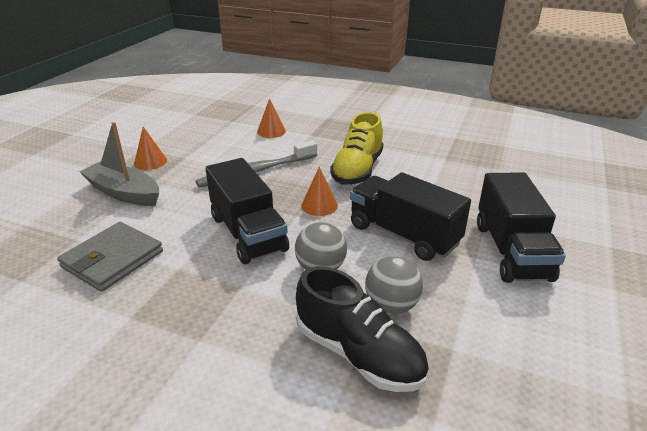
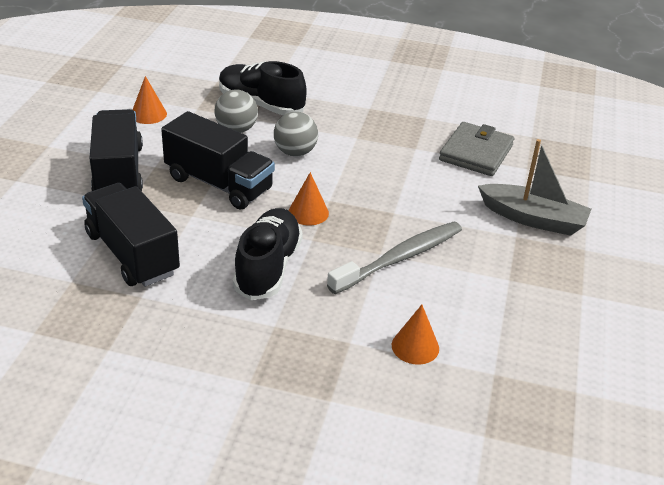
camera: 170 degrees right, 5 degrees up
orange cone [134,127,167,170] -> orange cone moved to [132,76,167,124]
black truck [205,158,289,264] -> black truck moved to [82,183,180,287]
yellow shoe [330,112,383,185] -> black shoe [233,208,303,300]

